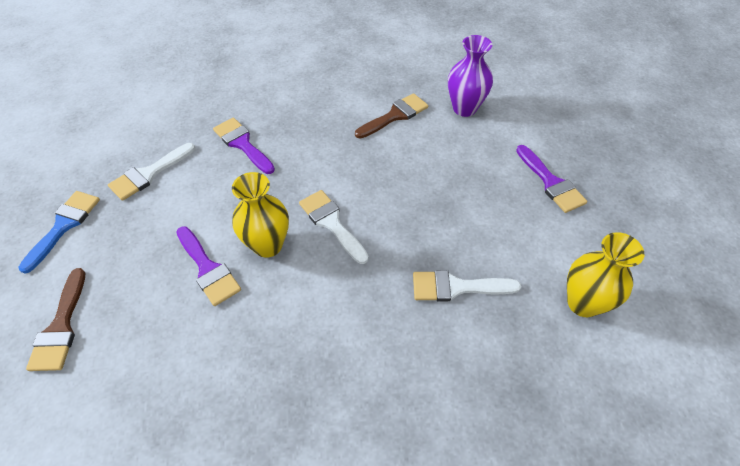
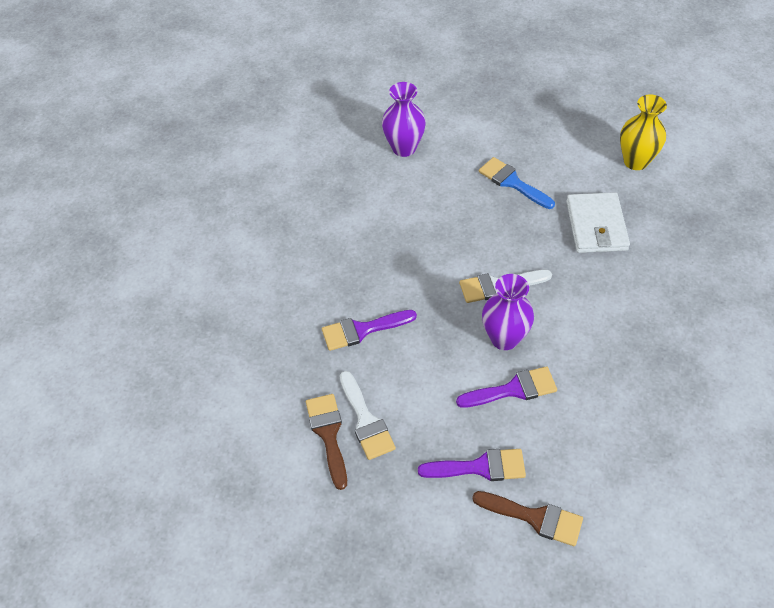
camera: 65 degrees left, 0 degrees up
blue brush [19,191,100,274] -> blue brush moved to [479,157,555,209]
yellow vase [232,172,289,258] -> purple vase [482,274,534,350]
brown brush [355,93,428,139] -> brown brush moved to [306,394,347,490]
white brush [413,270,521,301] -> white wallet [566,192,630,253]
purple brush [516,145,587,213] -> purple brush moved to [418,449,526,481]

